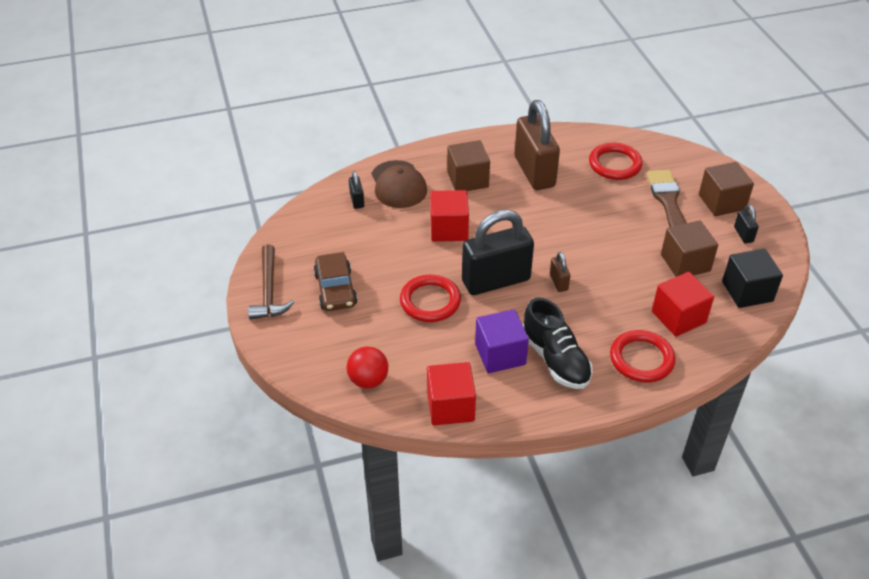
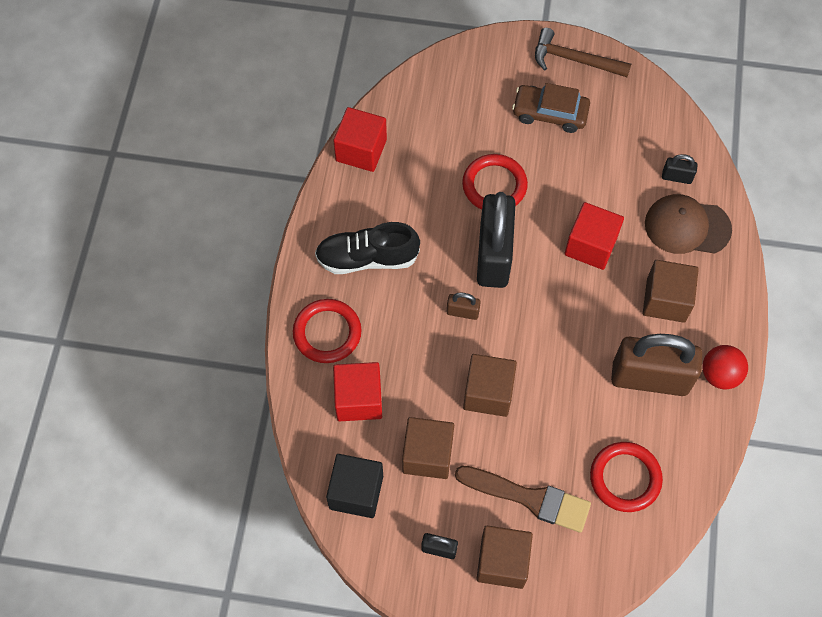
camera: 115 degrees right, 20 degrees up
red ball [347,347,388,388] -> red ball moved to [702,345,748,389]
purple cube [475,309,529,373] -> none
none -> brown cube [463,354,517,417]

